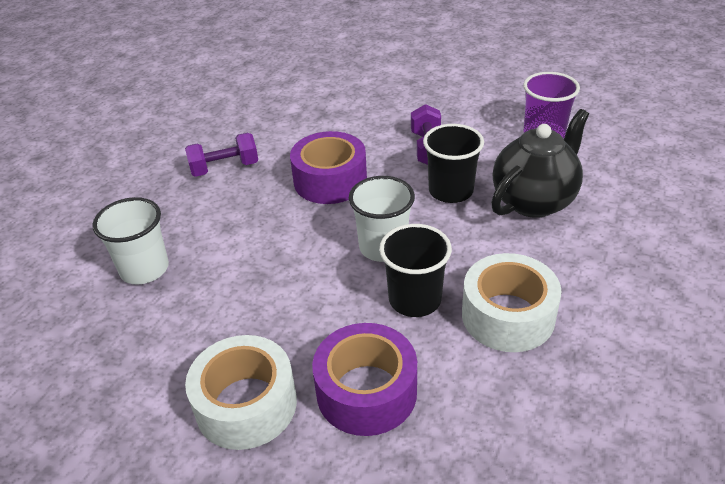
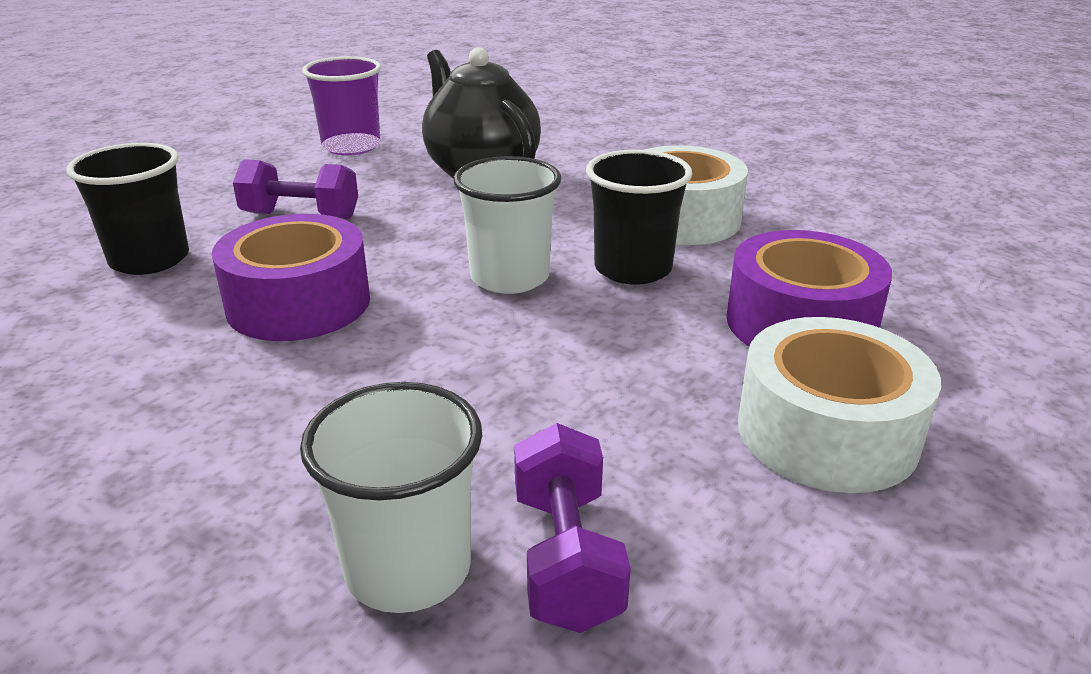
camera: 80 degrees left, 10 degrees down
purple dumbbell [185,133,258,177] -> purple dumbbell moved to [514,423,631,633]
black cup [423,124,484,203] -> black cup moved to [66,143,189,275]

